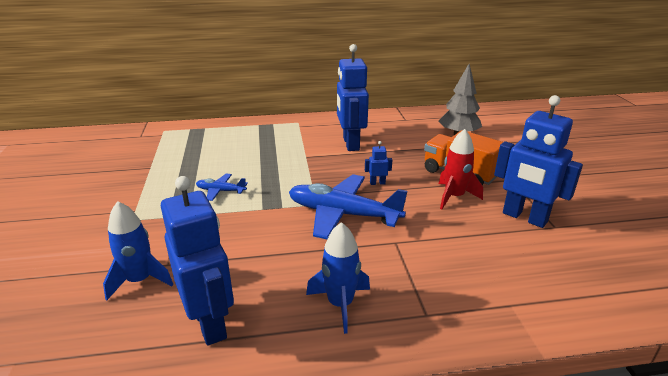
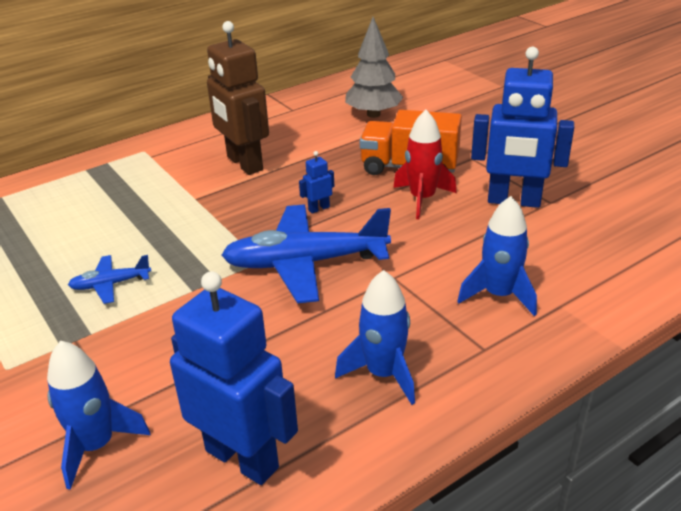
camera: 25 degrees left, 5 degrees up
blue robot [337,44,369,151] -> brown robot [207,21,269,175]
none -> blue rocket [457,196,537,316]

